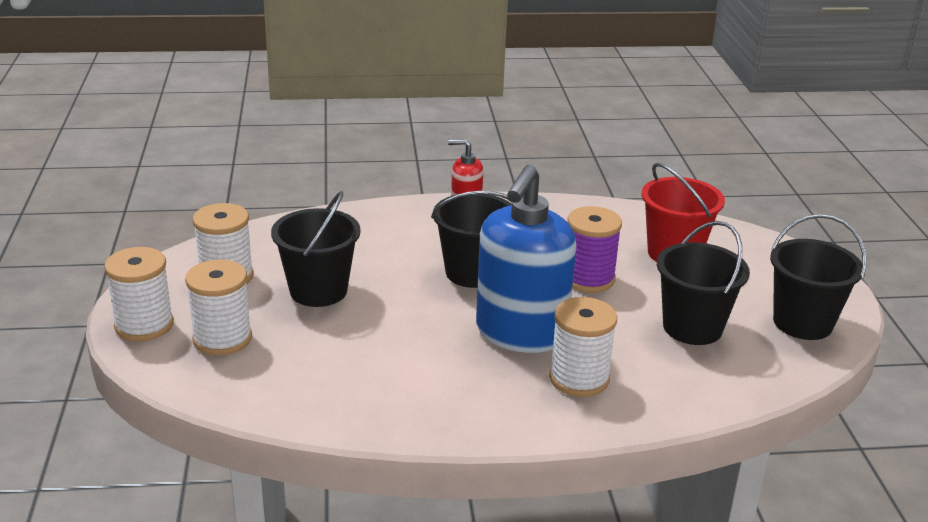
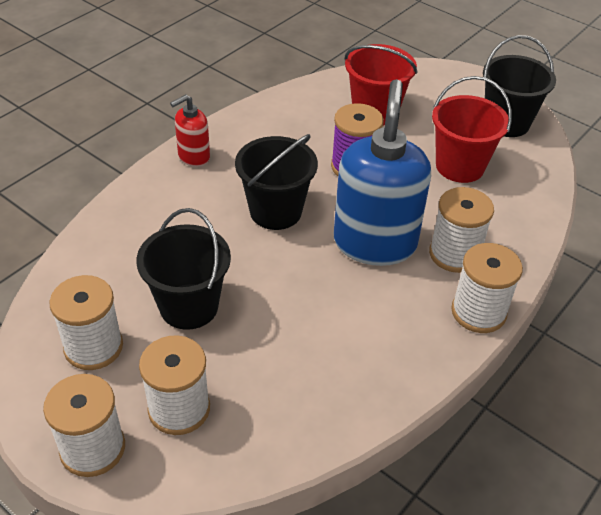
camera: 45 degrees left, 15 degrees up
blue soap dispenser [476,165,576,353] -> blue soap dispenser turned 150 degrees counterclockwise [334,79,431,266]
black bucket [657,221,750,345] -> red bucket [432,76,512,183]
none -> white spool [451,243,523,333]

